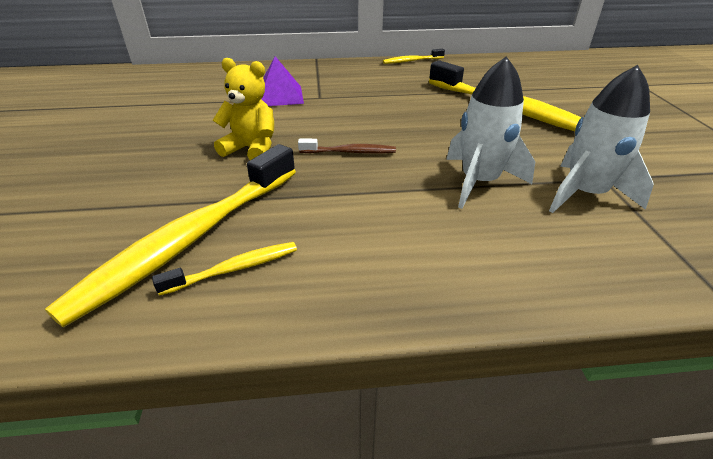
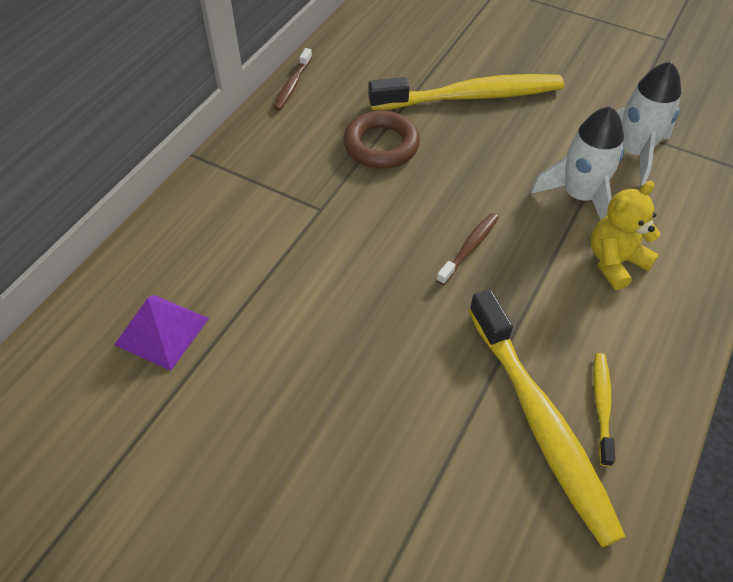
camera: 55 degrees left, 15 degrees up
yellow teddy bear [213,58,274,160] -> yellow teddy bear moved to [591,181,660,290]
purple pyramid [262,56,304,106] -> purple pyramid moved to [114,295,209,371]
yellow toothbrush [383,49,445,64] -> brown toothbrush [273,48,312,111]
none -> brown ring [344,111,420,169]

